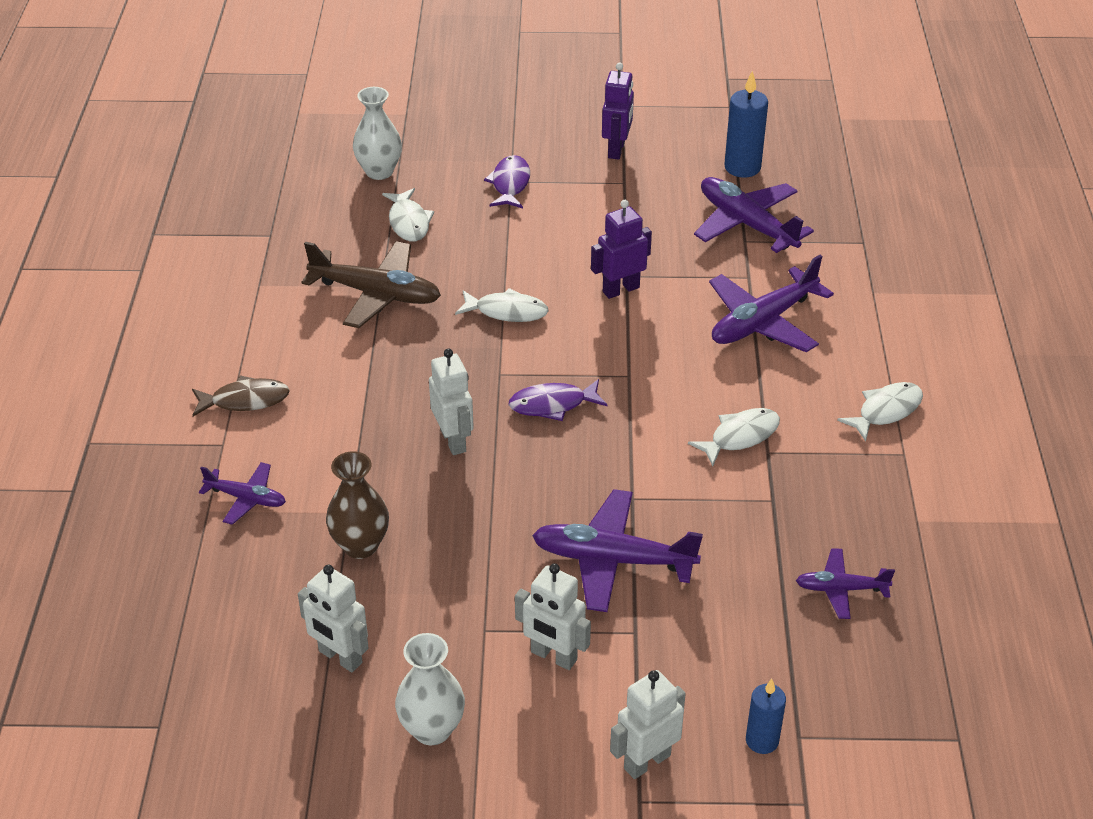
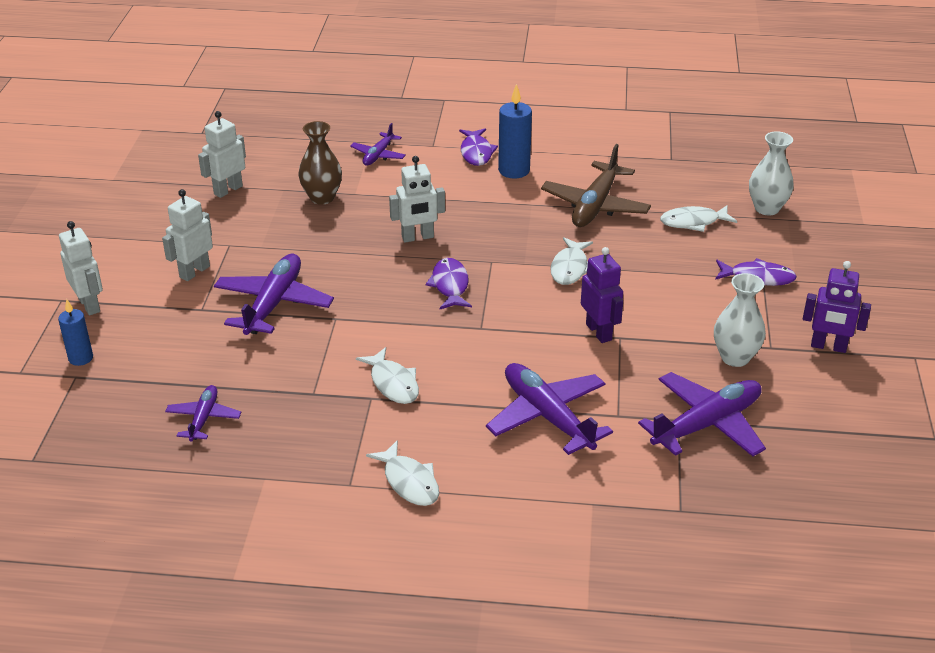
camera: 95 degrees right, 5 degrees down
brown fish [192,375,290,416] -> purple fish [459,128,498,166]
white vase [395,633,465,746] -> white vase moved to [714,273,766,367]
blue candle [724,71,768,178] -> blue candle moved to [498,84,532,179]

